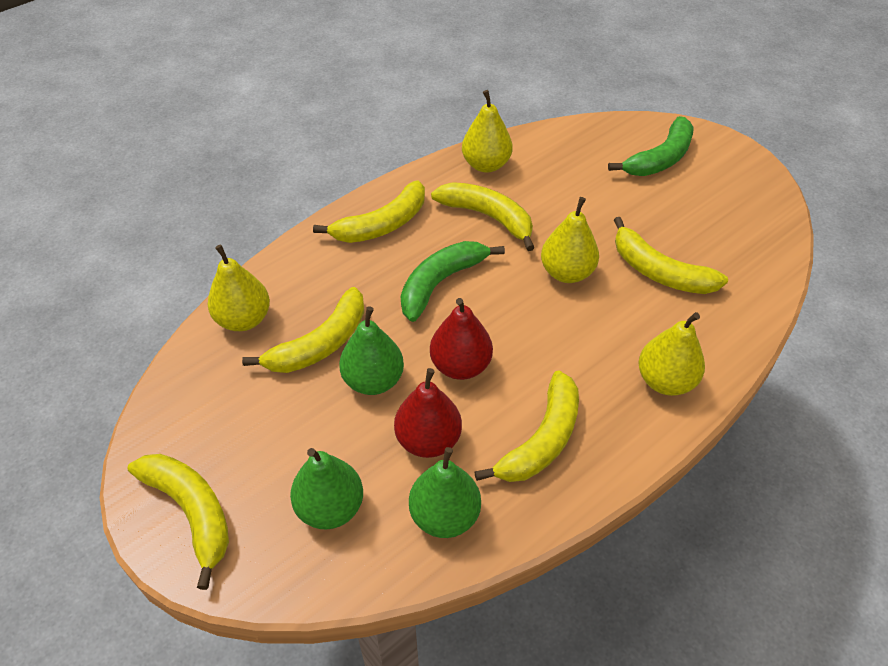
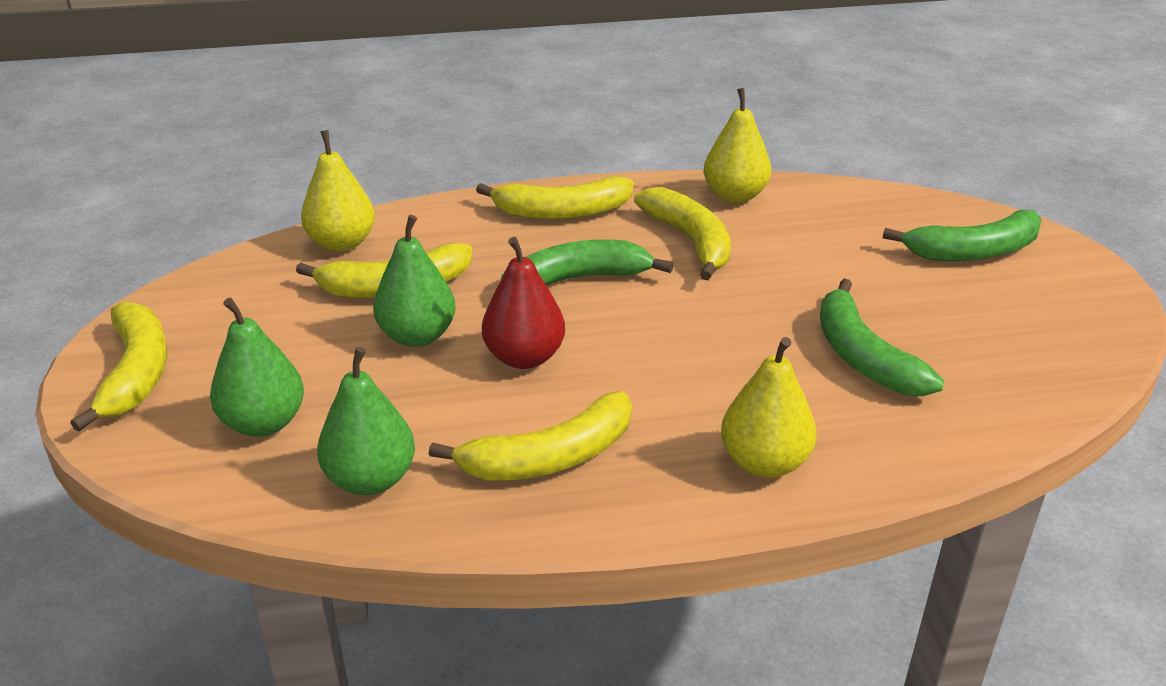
camera: 30 degrees right, 15 degrees down
red pear [394,368,462,458] -> none
yellow pear [541,197,599,283] -> none
yellow banana [614,217,728,294] -> green banana [820,279,944,396]

